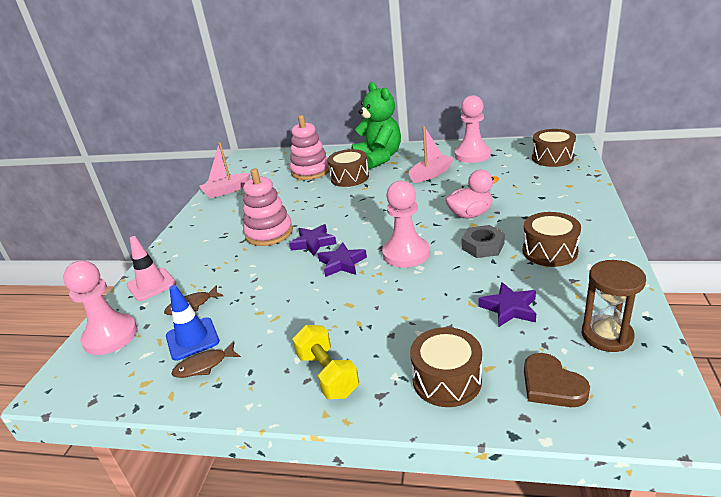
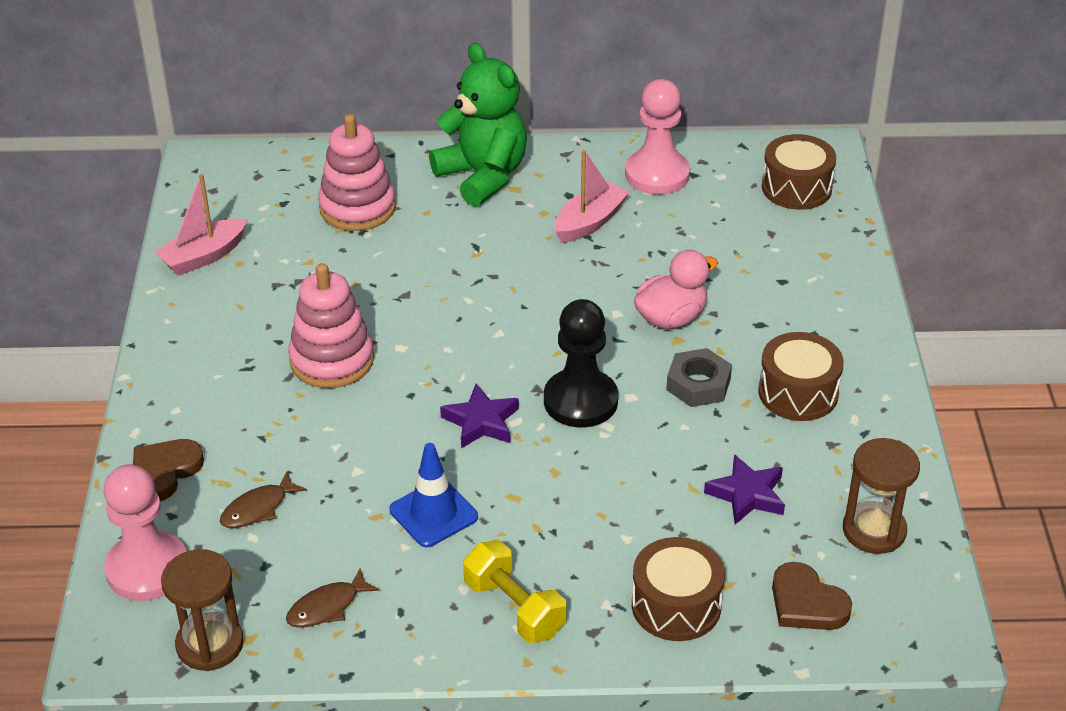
camera: 15 degrees left, 10 degrees up
pink traffic cone [127,236,176,301] -> brown heart [133,439,204,501]
blue traffic cone [166,285,220,361] -> blue traffic cone moved to [390,443,478,547]
purple star [289,224,337,256] -> none
brown drum [327,149,369,187] -> none
pink pawn [382,181,430,268] -> black pawn [544,299,618,427]
none -> brown hourglass [161,549,244,671]

